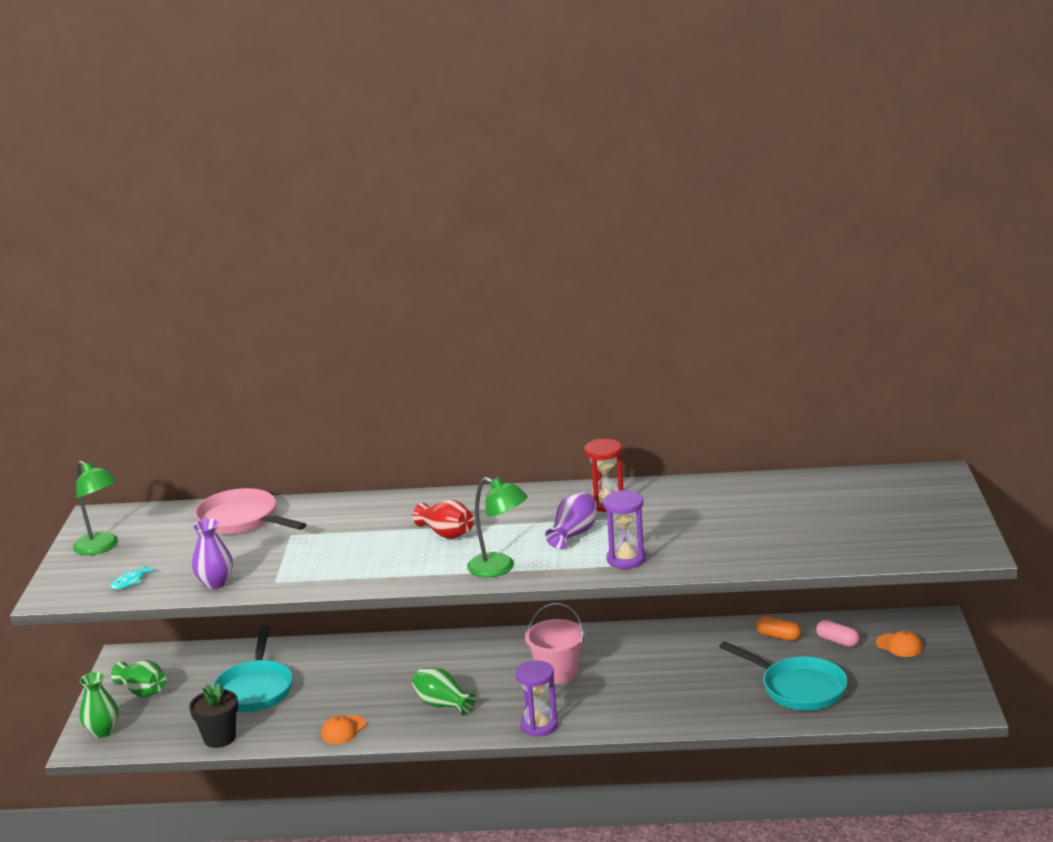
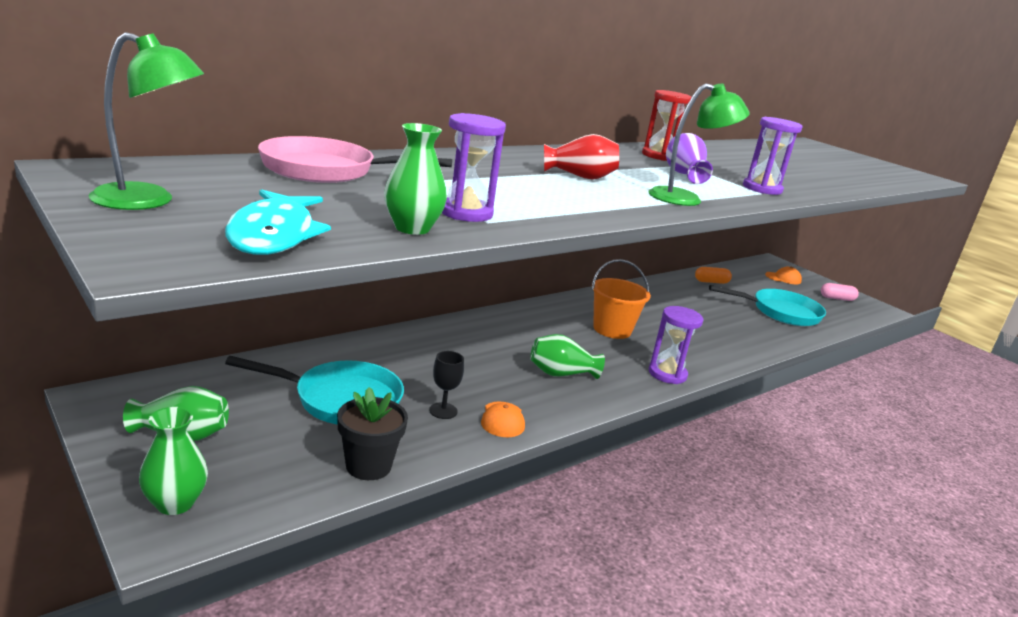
camera: 45 degrees left, 0 degrees up
turquoise fish [111,565,156,590] -> turquoise fish [225,189,331,255], size x2.13
purple vase [192,519,233,589] -> green vase [384,123,447,235]
turquoise pan [213,625,293,712] -> turquoise pan turned 45 degrees counterclockwise [225,356,404,425]
pink bucket [525,603,584,684] -> orange bucket [592,259,651,339]
pink capsule [816,620,860,647] -> pink capsule moved to [821,283,859,301]
none -> black goblet [429,351,464,419]
none -> purple hourglass [442,113,506,222]

